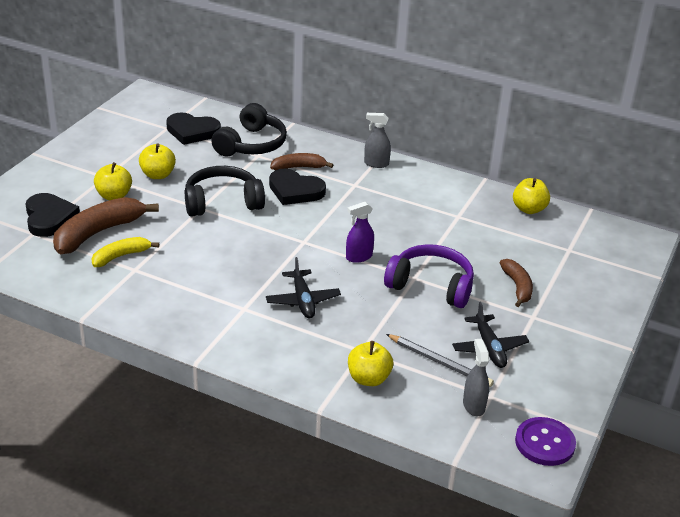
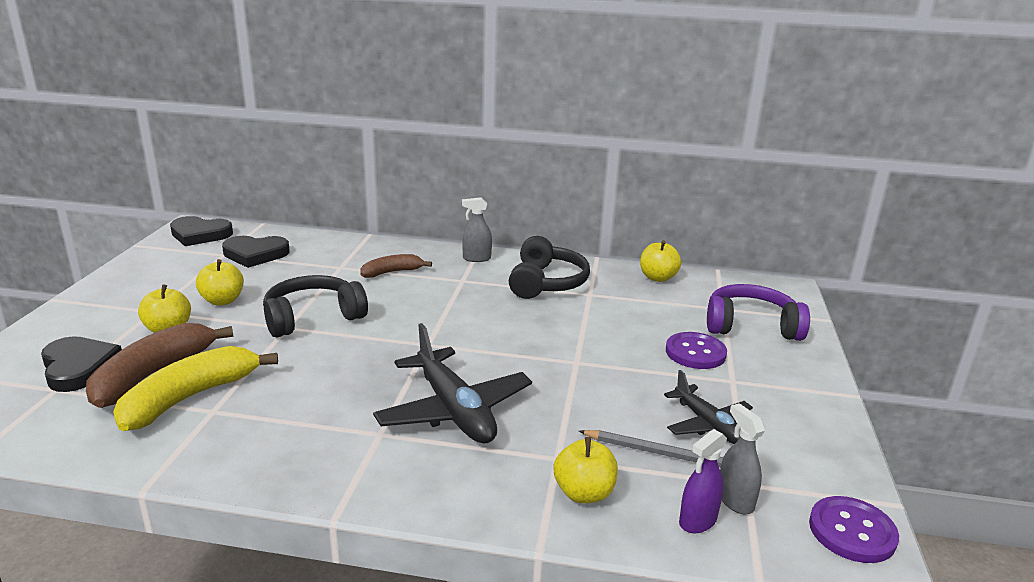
camera: 15 degrees left, 10 degrees down
yellow banana [92,237,159,267] -> yellow banana [113,346,278,431], size x1.72
black headphones [211,103,287,157] -> black headphones moved to [509,236,590,299]
black plane [266,257,341,318] -> black plane [373,323,532,444], size x1.65
black heart [269,169,326,205] -> black heart moved to [170,216,233,246]
purple spray bottle [346,202,374,263] -> purple spray bottle moved to [679,429,727,533]
purple headphones [384,244,474,308] -> purple headphones moved to [707,284,810,341]
brown banana [499,259,533,307] -> purple button [666,332,727,369]

